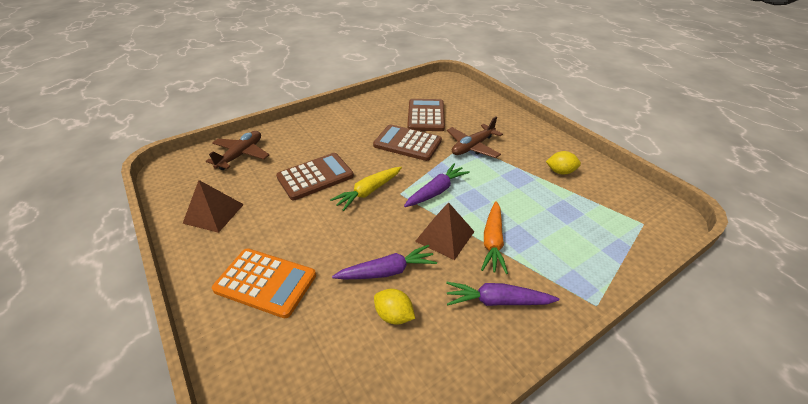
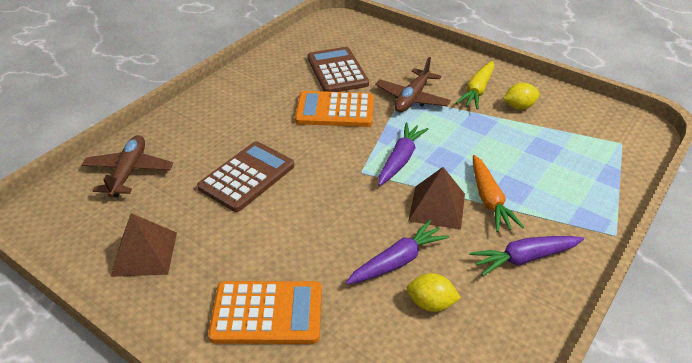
camera: 20 degrees left, 0 degrees up
yellow carrot [330,167,402,211] -> yellow carrot moved to [456,61,494,109]
brown calculator [373,124,442,161] -> orange calculator [295,91,374,127]

